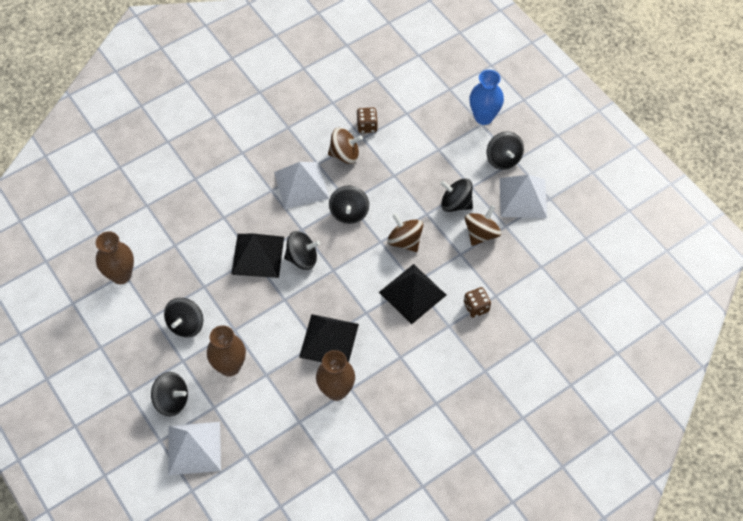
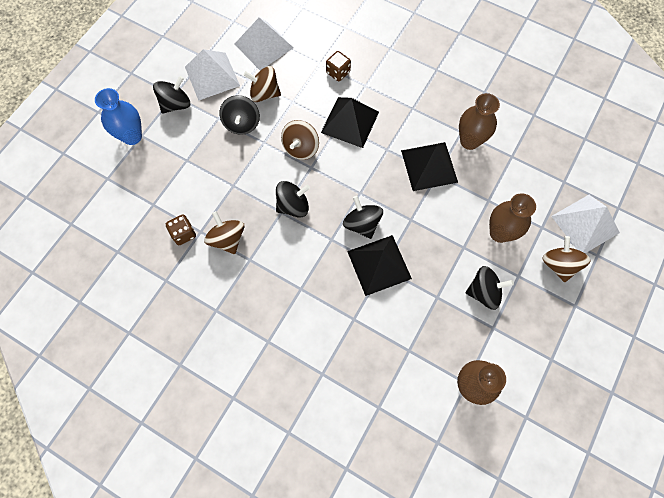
camera: 115 degrees left, 10 degrees up
black spinning top [151,372,188,416] -> brown spinning top [543,236,591,282]
white pyramid [274,162,329,209] -> white pyramid moved to [234,18,294,70]

